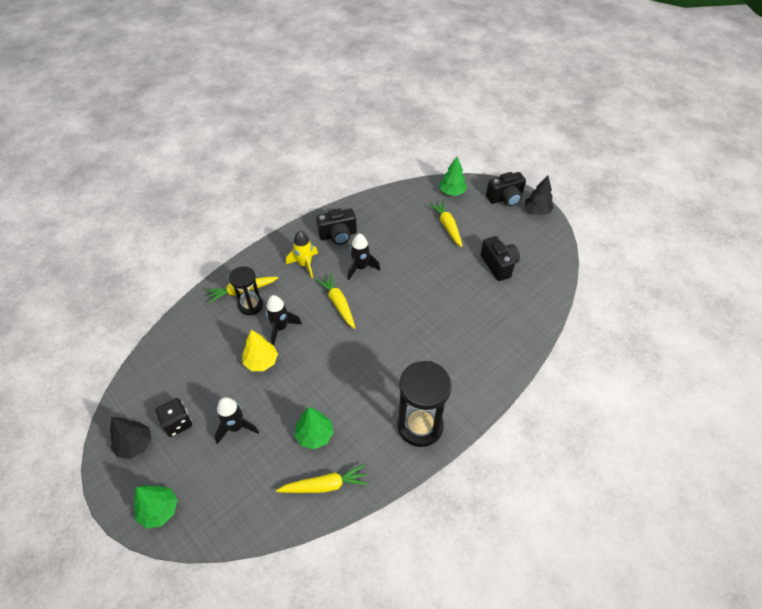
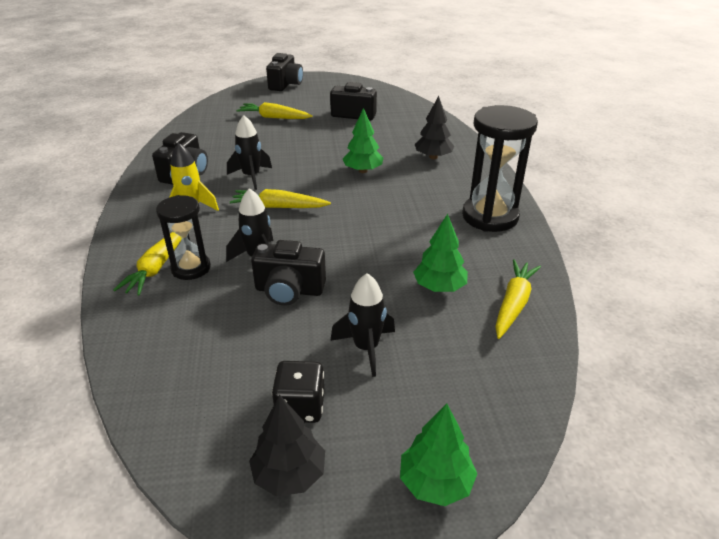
camera: 55 degrees left, 15 degrees down
yellow tree [242,330,278,371] -> black camera [251,240,326,306]
green tree [440,157,467,196] -> green tree moved to [343,108,383,173]
black tree [525,175,554,215] -> black tree moved to [415,96,454,159]

